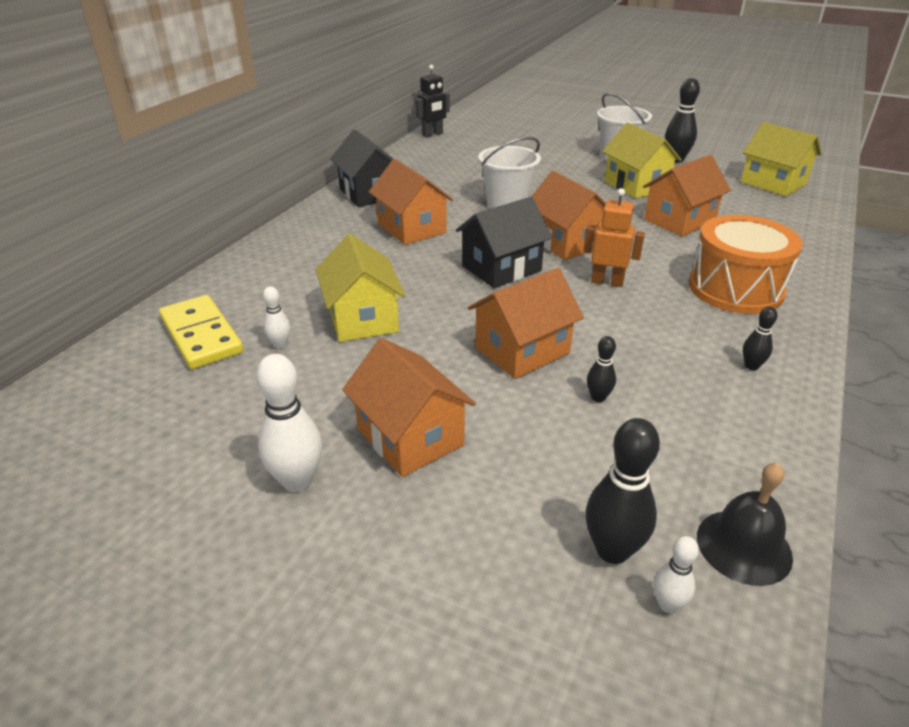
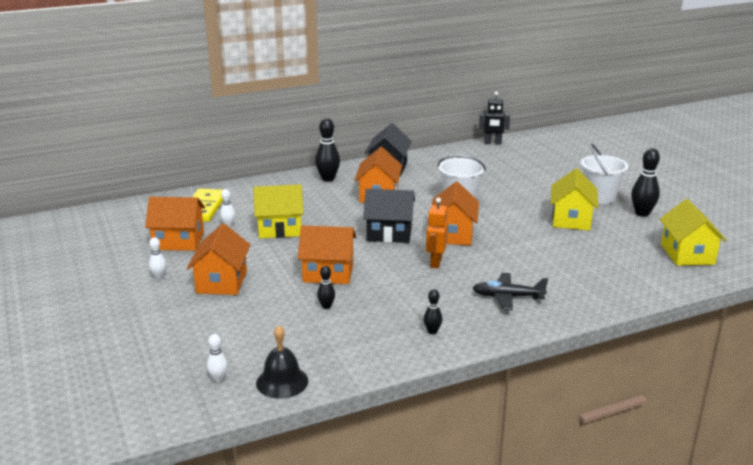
camera: 40 degrees right, 10 degrees down
white bowling pin [256,354,322,492] -> white bowling pin [149,237,166,279], size x0.55
yellow house [316,234,406,342] -> yellow house turned 60 degrees clockwise [253,184,304,238]
orange robot [583,188,645,287] -> orange robot turned 135 degrees counterclockwise [426,198,448,268]
black bowling pin [585,418,660,564] -> black bowling pin moved to [315,118,340,182]
orange house [643,155,731,236] -> orange house moved to [145,197,205,251]
orange drum [689,215,803,314] -> black plane [473,273,548,310]

